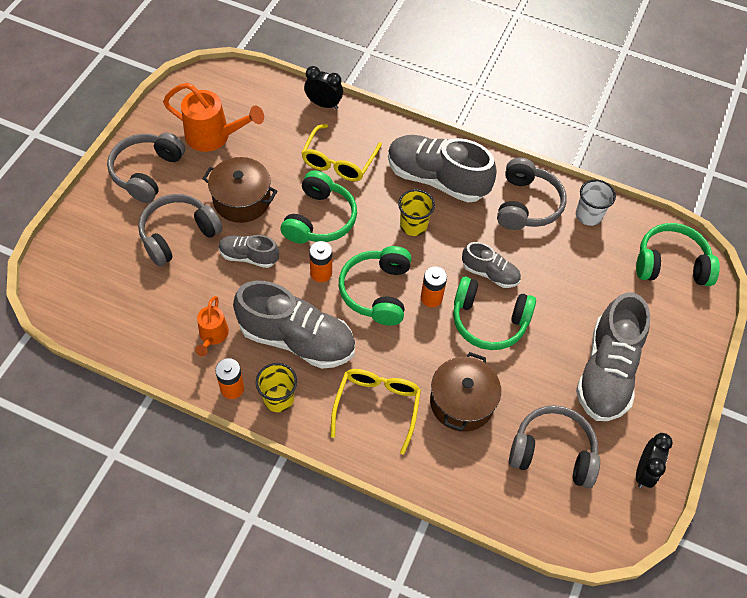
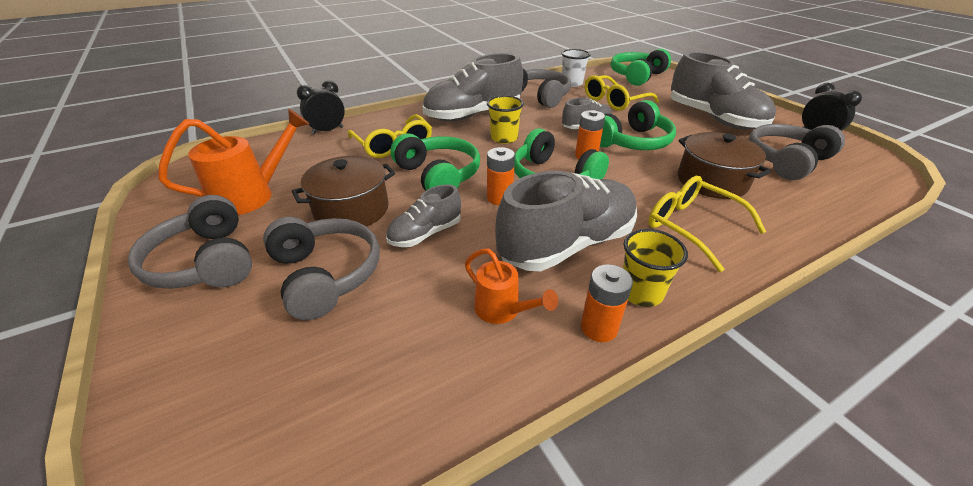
camera: 50 degrees left, 20 degrees down
grey headphones [138,194,223,266] -> grey headphones turned 150 degrees clockwise [263,217,380,320]
none -> yellow glasses [585,75,659,111]

